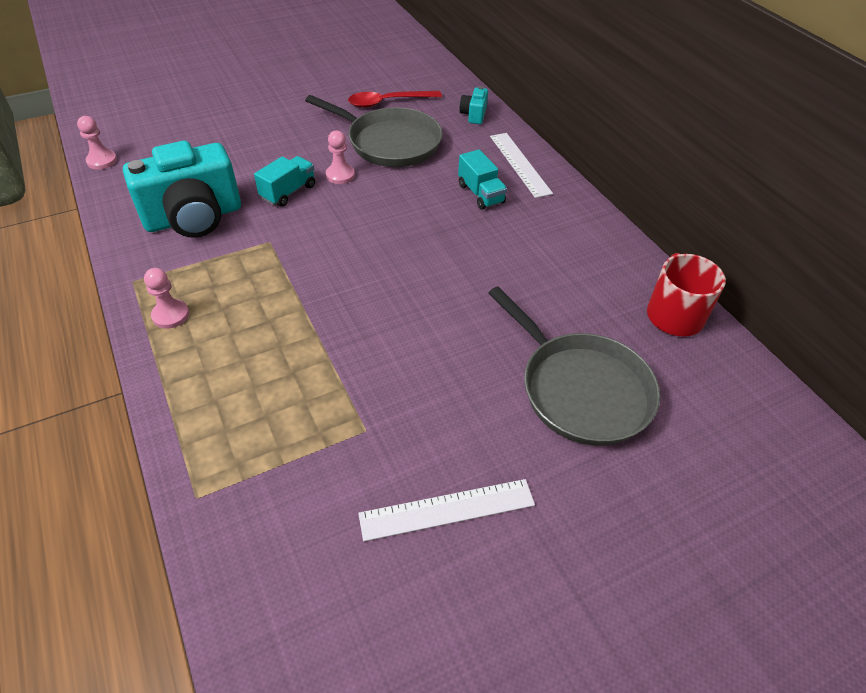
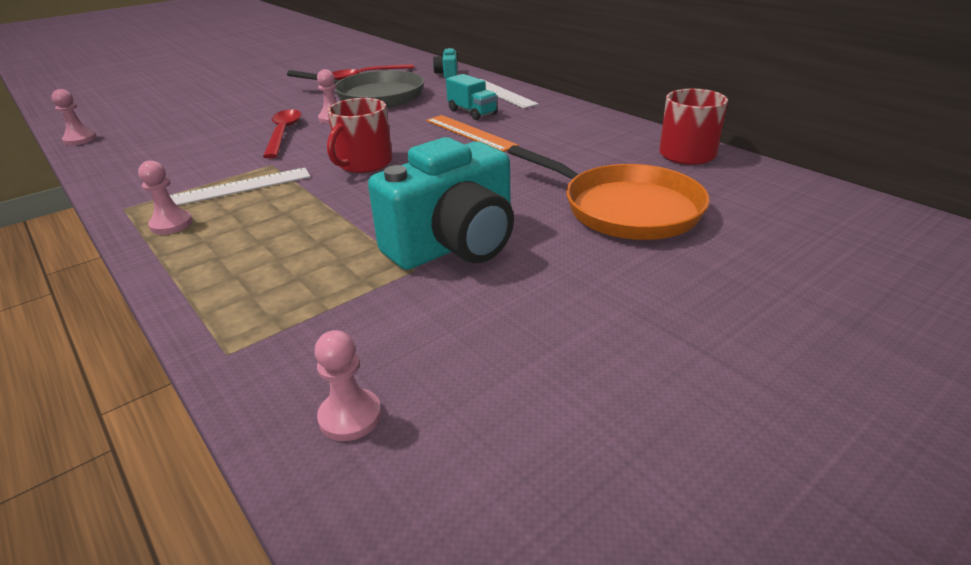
camera: 10 degrees left, 15 degrees down
turquoise camera [123,141,241,238] -> turquoise camera moved to [368,137,514,270]
turquoise truck [254,156,315,207] -> red spoon [263,110,301,159]
white ruler [358,479,535,541] -> white ruler moved to [170,168,311,206]
grey pan [488,286,660,446] -> orange pan [508,145,710,240]
none -> pink pawn [314,330,382,441]
none -> red mug [327,98,392,173]
none -> orange ruler [426,115,519,152]

